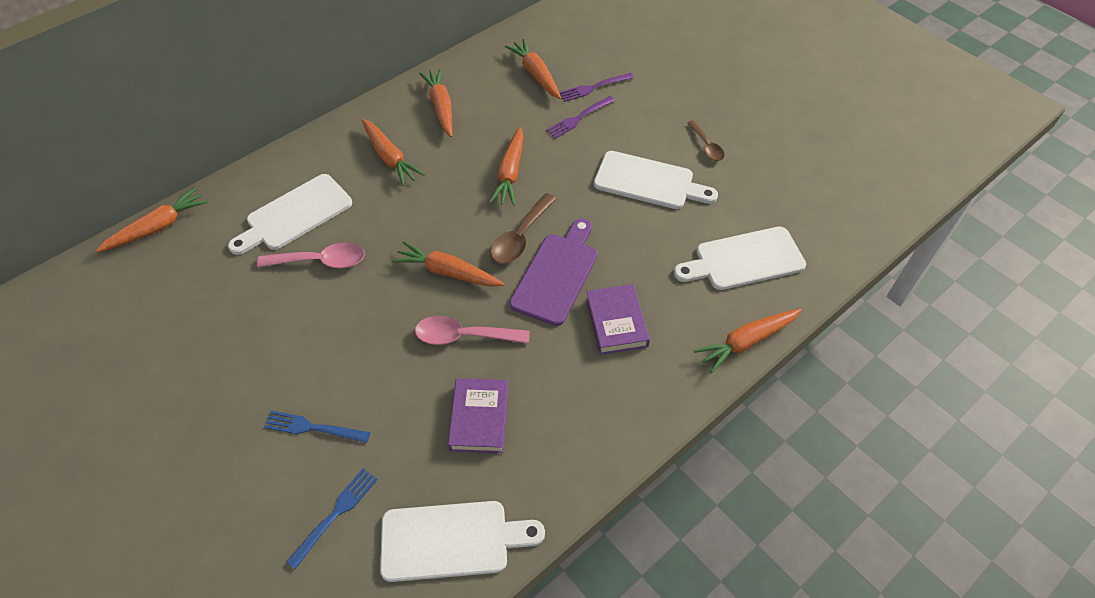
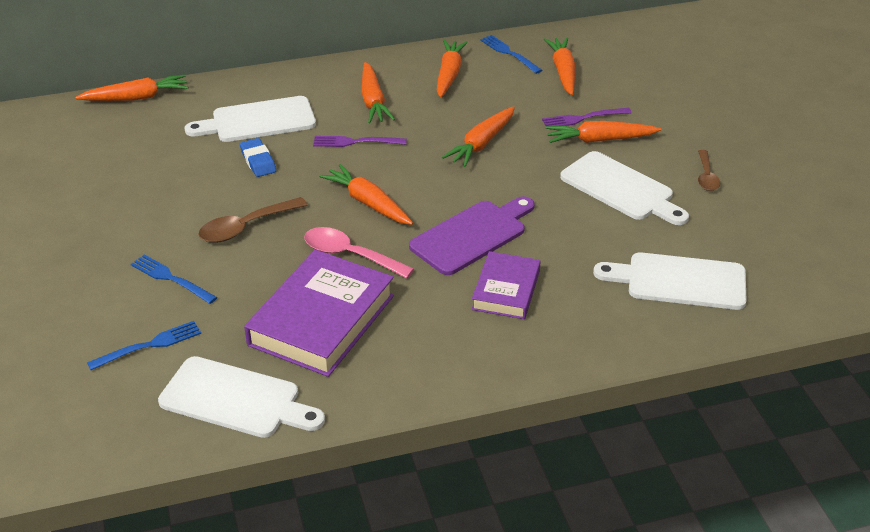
camera: 25 degrees right, 15 degrees down
pink spoon [257,242,365,268] -> blue eraser [240,138,276,177]
purple book [448,378,508,453] -> purple book [244,250,394,377], size x1.70
brown spoon [491,193,556,264] -> brown spoon moved to [198,197,307,243]
purple fork [559,73,634,102] -> purple fork moved to [313,136,407,147]
orange carrot [694,309,801,374] -> orange carrot moved to [545,121,661,143]
none -> blue fork [480,35,542,74]

